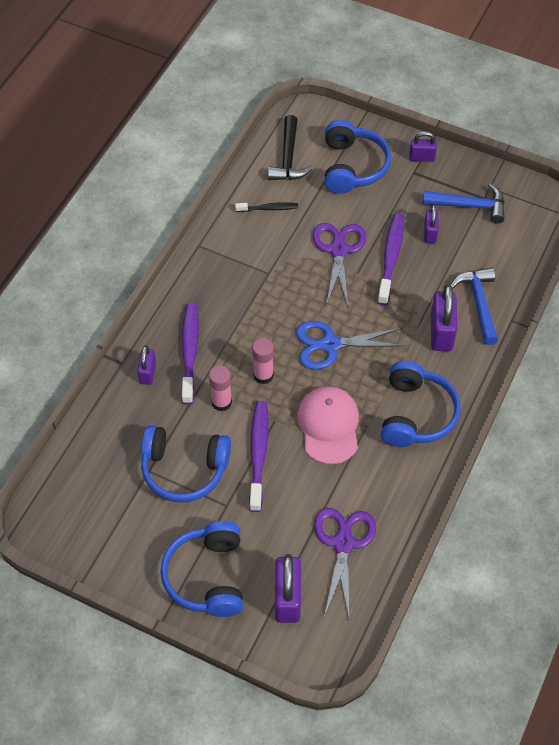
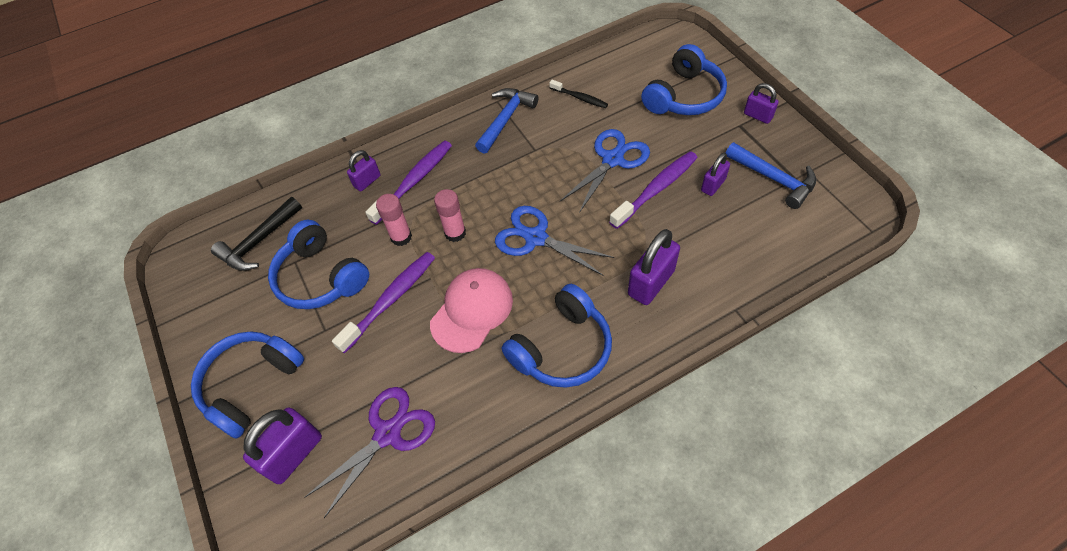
camera: 40 degrees right, 0 degrees up
black hammer [268,115,313,180] -> black hammer moved to [211,197,302,271]
purple scissors [312,223,366,306] -> blue scissors [560,129,650,213]
blue hammer [451,268,498,345] -> blue hammer moved to [475,88,539,154]

